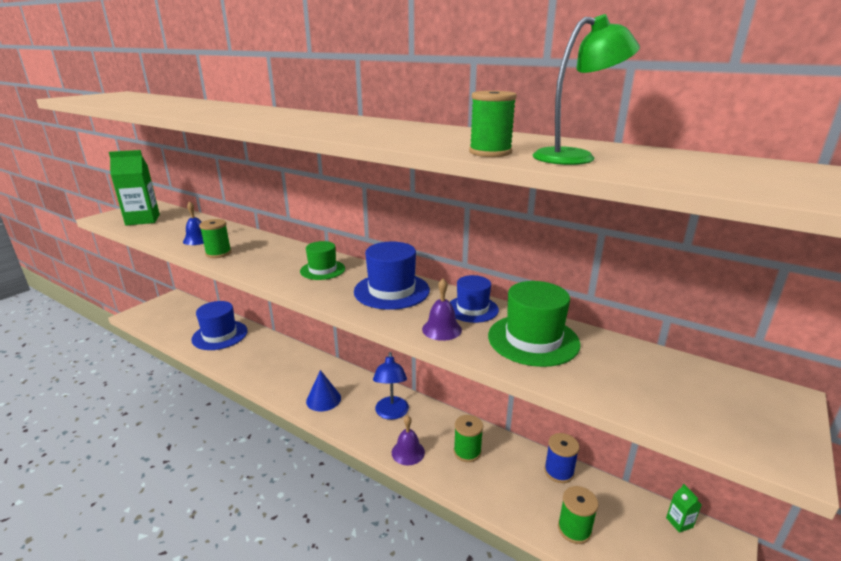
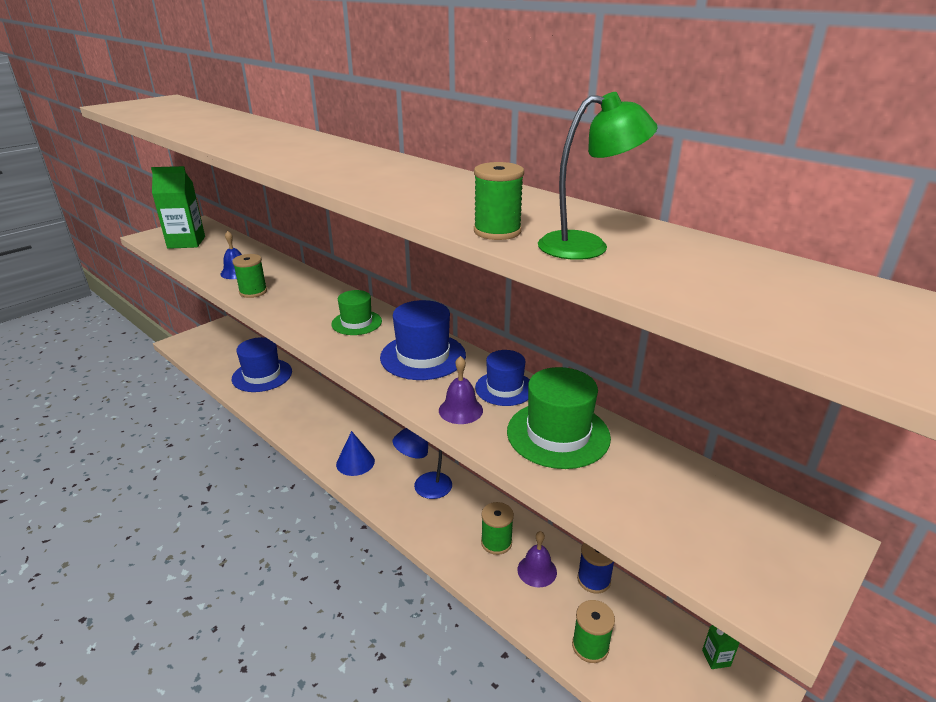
camera: 10 degrees right, 5 degrees up
blue lamp [373,352,409,420] -> blue lamp turned 60 degrees clockwise [393,428,452,499]
purple bell [392,415,425,465] -> purple bell moved to [518,531,557,588]

